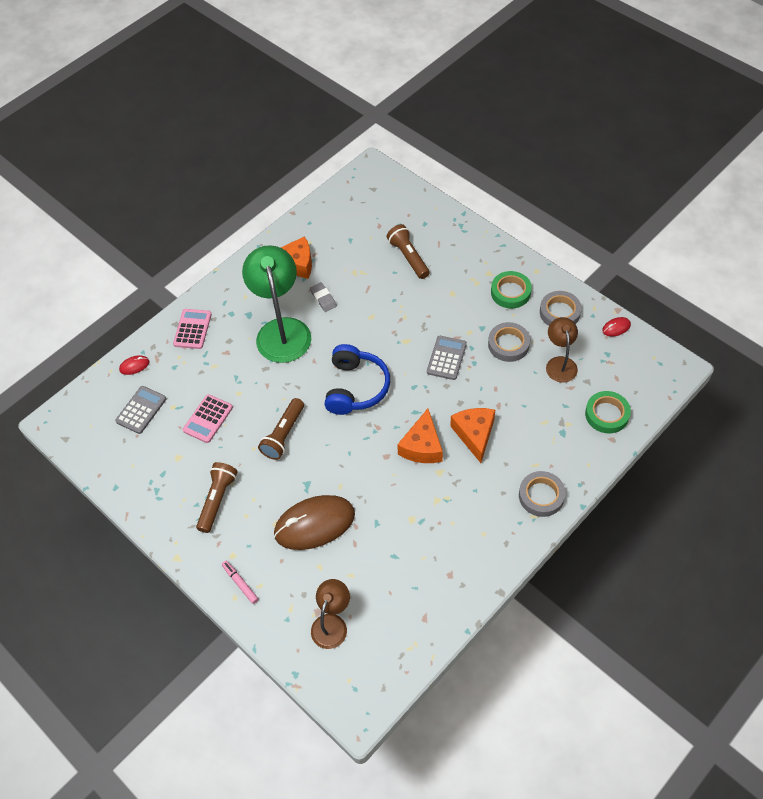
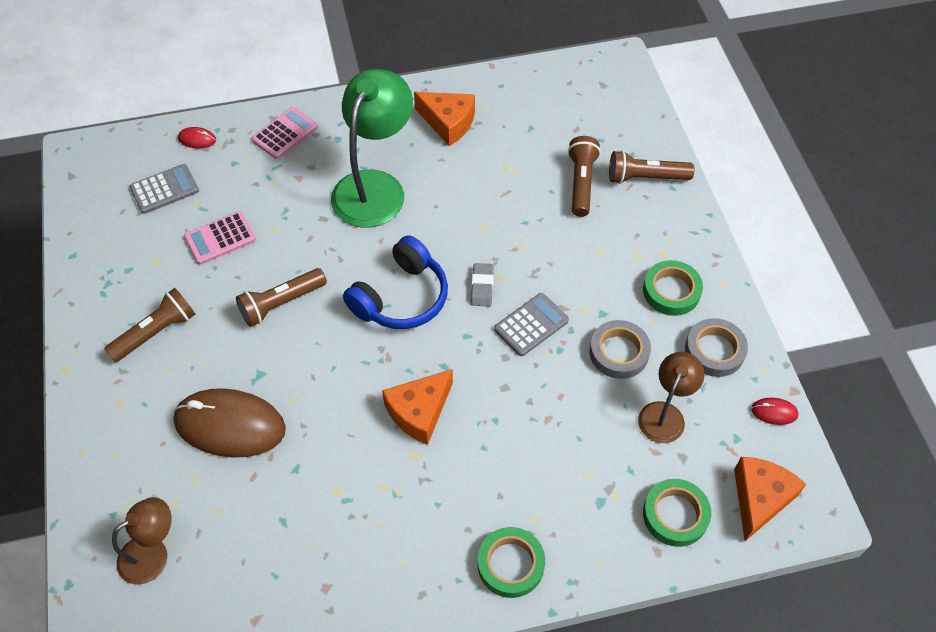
camera: 30 degrees right, 0 degrees up
pink marker [222,561,258,604] -> none
grey eraser [310,282,337,312] -> grey eraser moved to [471,263,494,307]
orange cheese [450,408,495,463] -> orange cheese moved to [734,457,806,541]
grey tape [519,471,566,517] -> green tape [477,527,545,598]
none -> brown flashlight [609,150,694,184]

